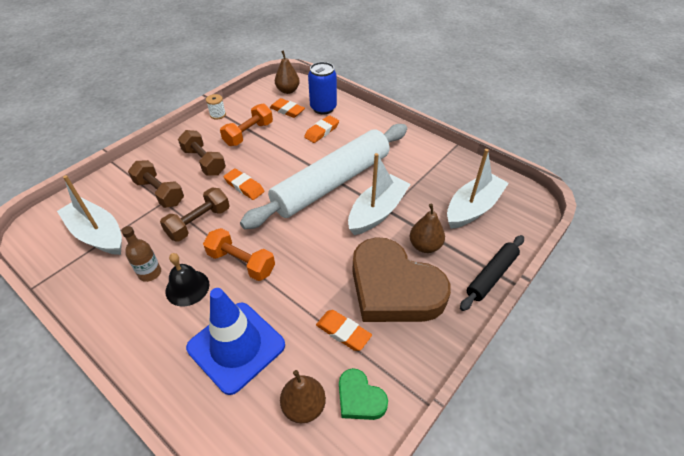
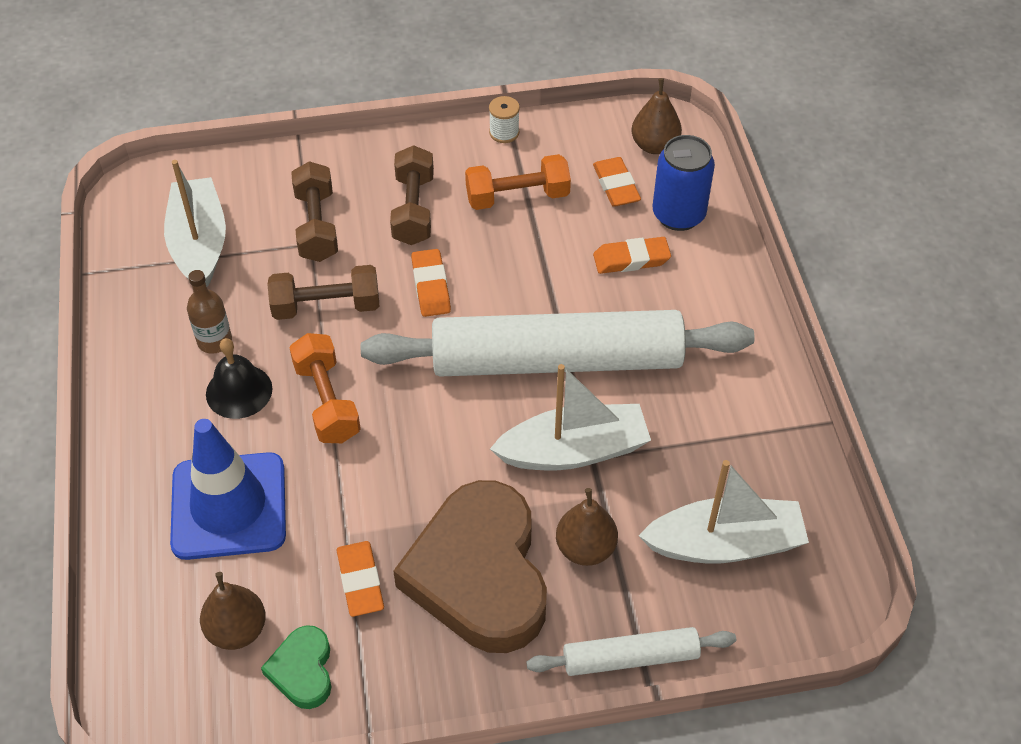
camera: 40 degrees right, 5 degrees up
black rolling pin [460,235,524,311] -> white rolling pin [526,627,736,676]

